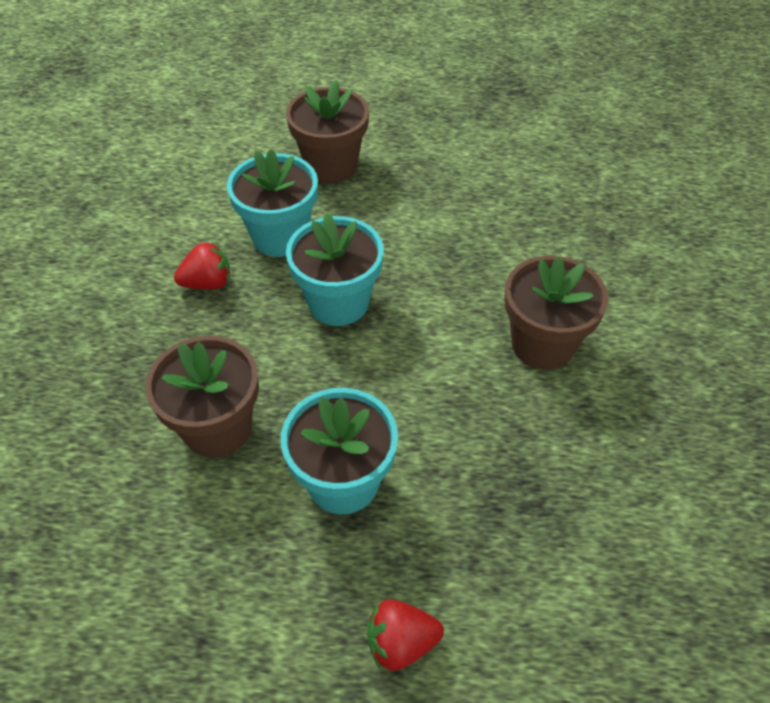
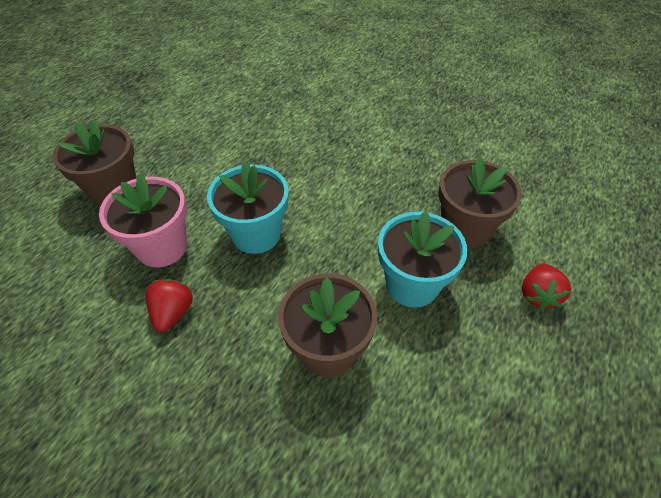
camera: 65 degrees left, 0 degrees up
turquoise flower pot [227,149,318,257] -> pink flower pot [99,174,187,267]
brown flower pot [504,256,608,370] -> brown flower pot moved to [438,156,522,249]

